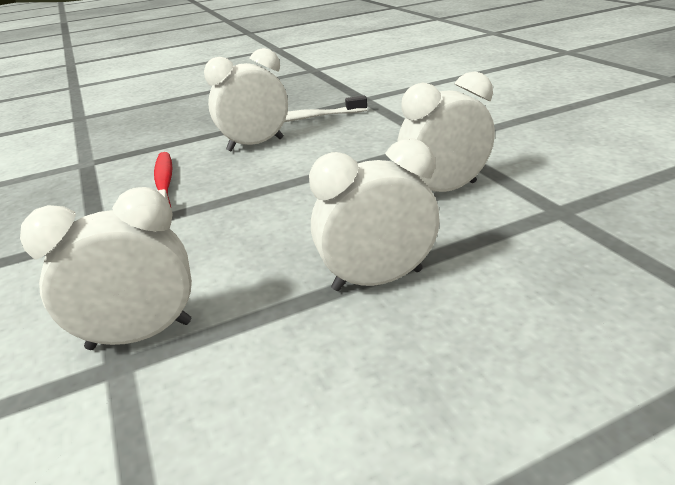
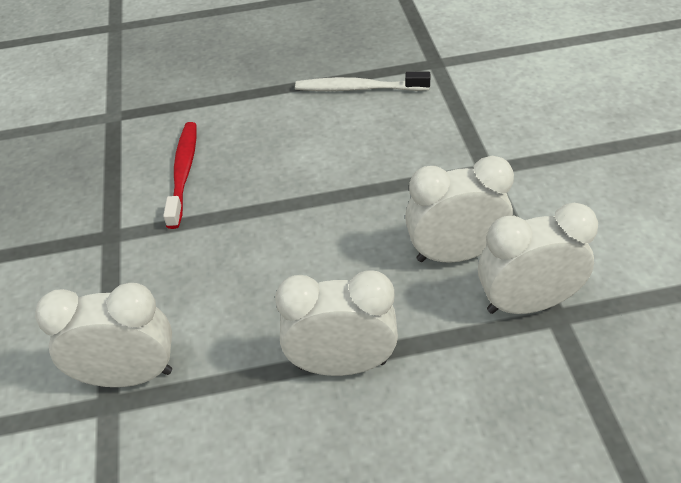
camera: 15 degrees right, 15 degrees up
white clock [204,48,288,151] -> white clock moved to [478,203,598,314]

